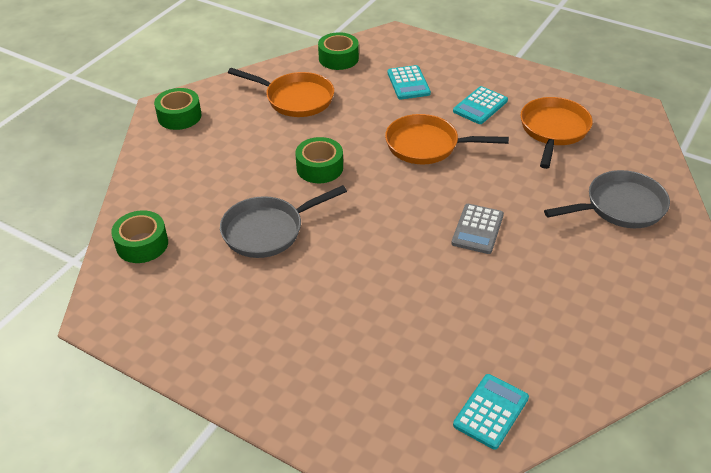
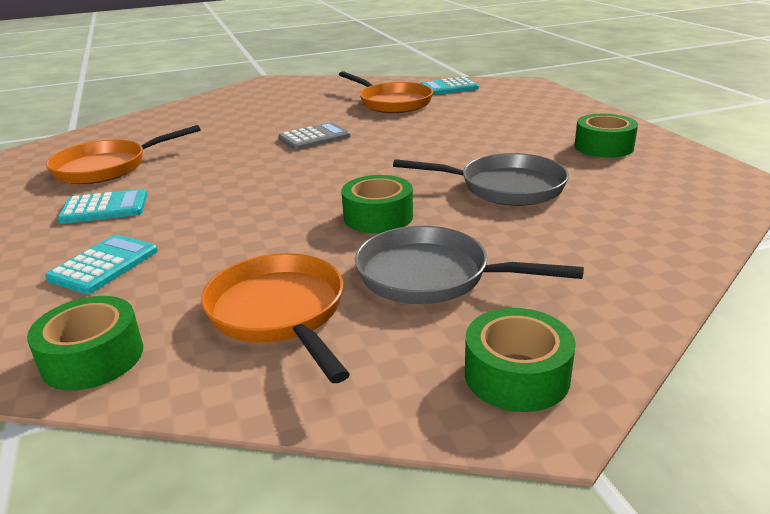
camera: 140 degrees left, 15 degrees down
green tape [111,210,168,263] -> green tape moved to [574,114,638,158]
orange pan [385,114,509,164] -> orange pan moved to [339,71,433,113]
grey pan [544,170,670,228] -> grey pan moved to [355,226,584,304]

